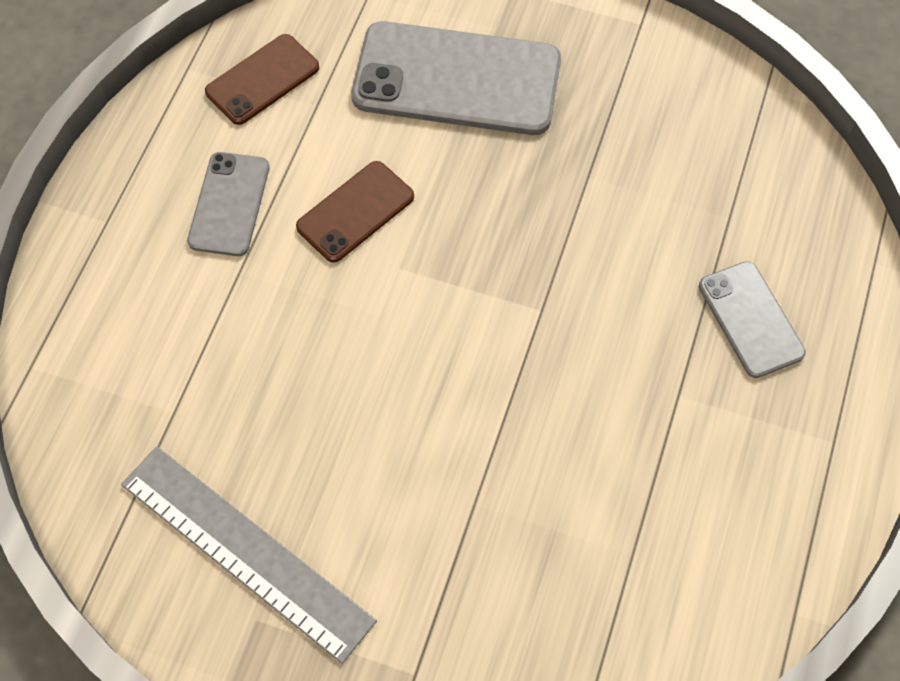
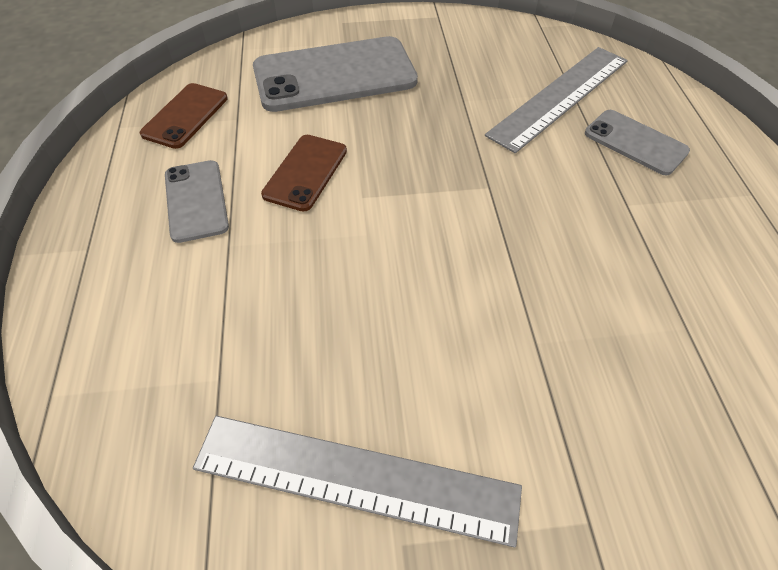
camera: 25 degrees left, 10 degrees down
none -> grey ruler [485,47,628,153]

